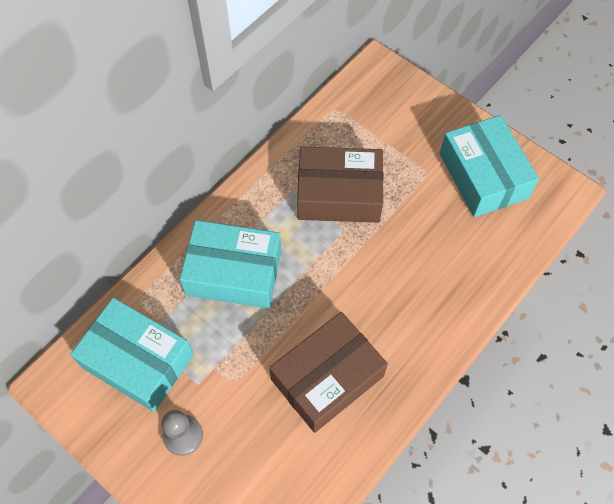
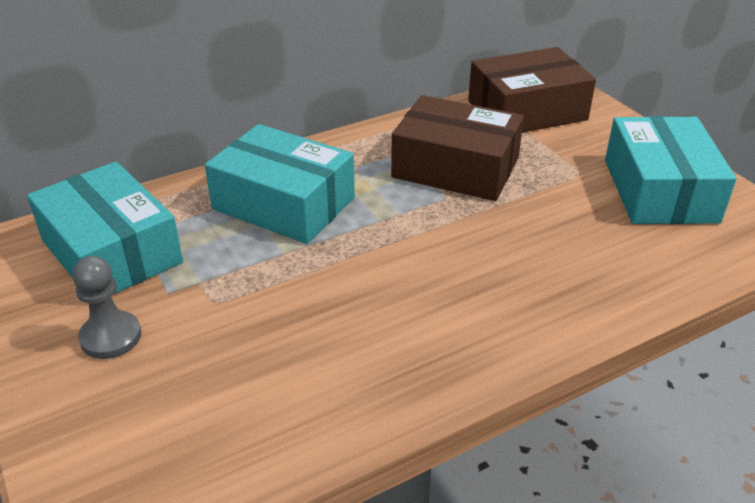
camera: 20 degrees right, 25 degrees down
brown box [269,312,388,433] -> brown box moved to [468,47,596,133]

